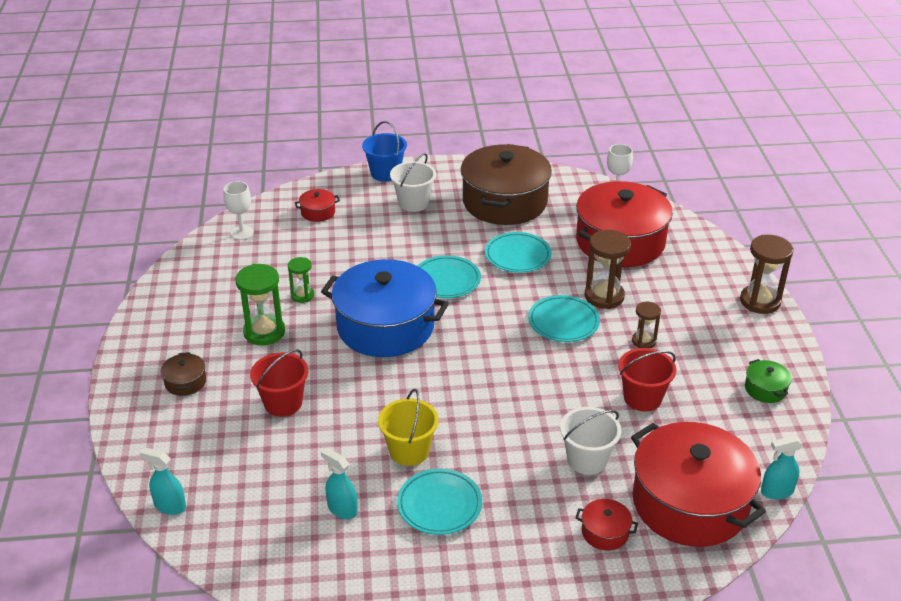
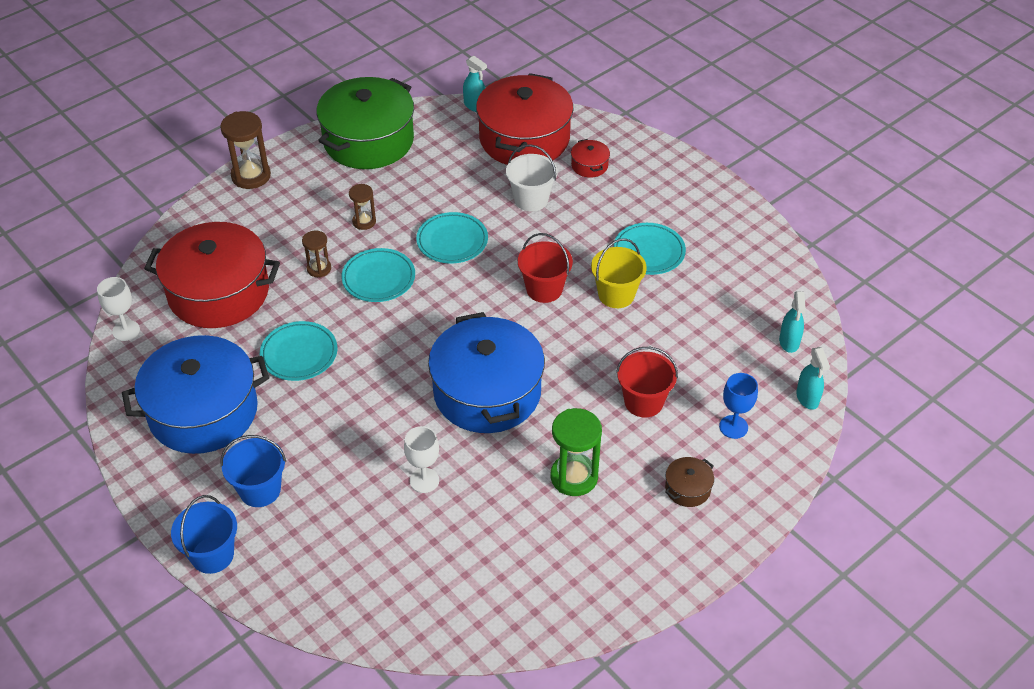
camera: 125 degrees left, 10 degrees up
white goblet [223,181,254,240] -> white goblet moved to [404,426,439,493]
green hourglass [288,257,314,303] -> none
red pot [295,189,340,222] -> none
turquoise spray bottle [321,448,358,519] -> turquoise spray bottle moved to [779,291,806,353]
white bucket [390,153,436,212] -> blue bucket [221,435,286,507]
turquoise plate [418,255,481,298] -> turquoise plate moved to [416,212,488,264]
brown pot [461,144,552,225] -> blue pot [122,335,269,454]
brown hourglass [584,230,631,309] -> brown hourglass [302,230,331,278], size x0.58
red bucket [618,348,676,412] -> red bucket moved to [518,233,573,303]
green pot [745,359,792,403] -> green pot [316,77,414,169], size x2.50
none -> blue goblet [719,373,758,439]

